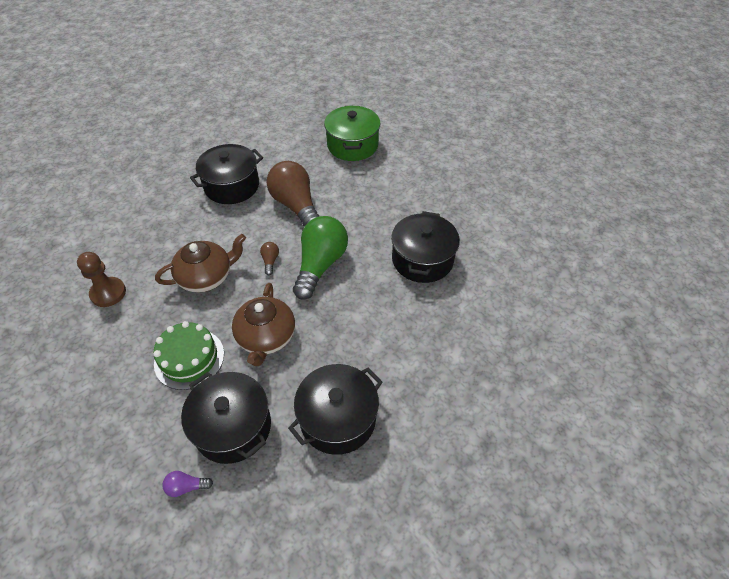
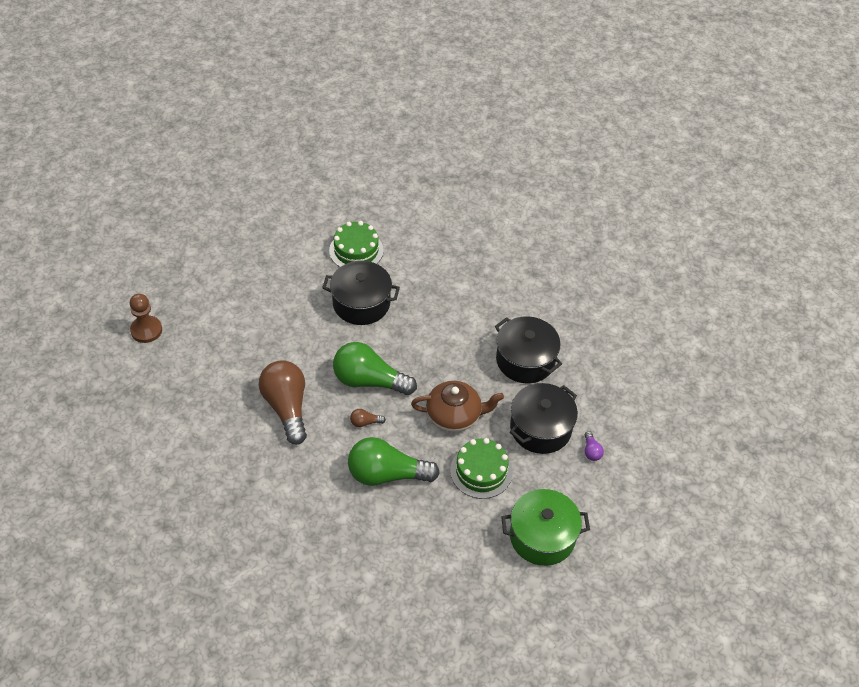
camera: 95 degrees left, 0 degrees up
brown pawn [77,252,126,307] -> brown pawn moved to [130,294,162,343]
brown teapot [155,234,246,292] -> green light bulb [348,437,440,486]
black pot [190,144,263,204] -> none
brown light bulb [267,161,320,227] -> brown light bulb turned 105 degrees clockwise [259,360,307,445]
green pot [324,106,381,161] -> green pot moved to [501,489,590,566]
none -> green cake [329,221,384,267]

